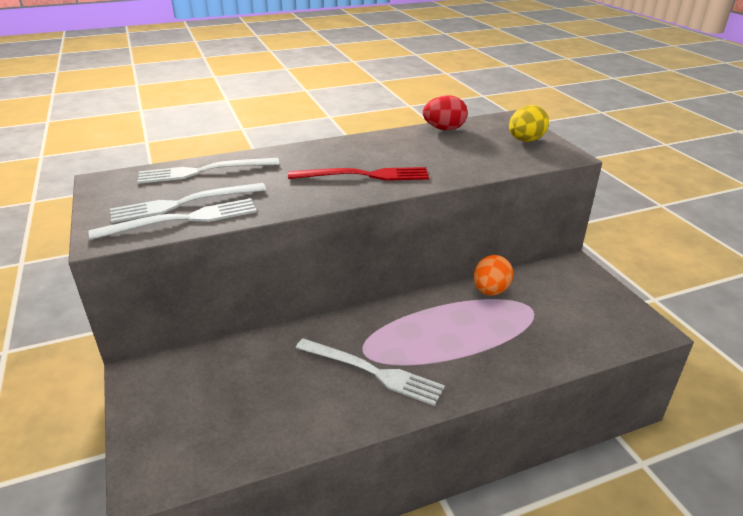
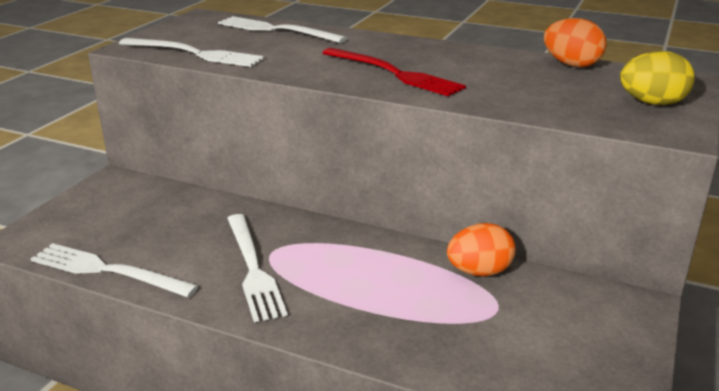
camera: 45 degrees right, 5 degrees down
white fork [110,183,266,223] -> white fork moved to [31,243,198,298]
red egg [423,95,468,130] -> orange egg [544,18,606,67]

